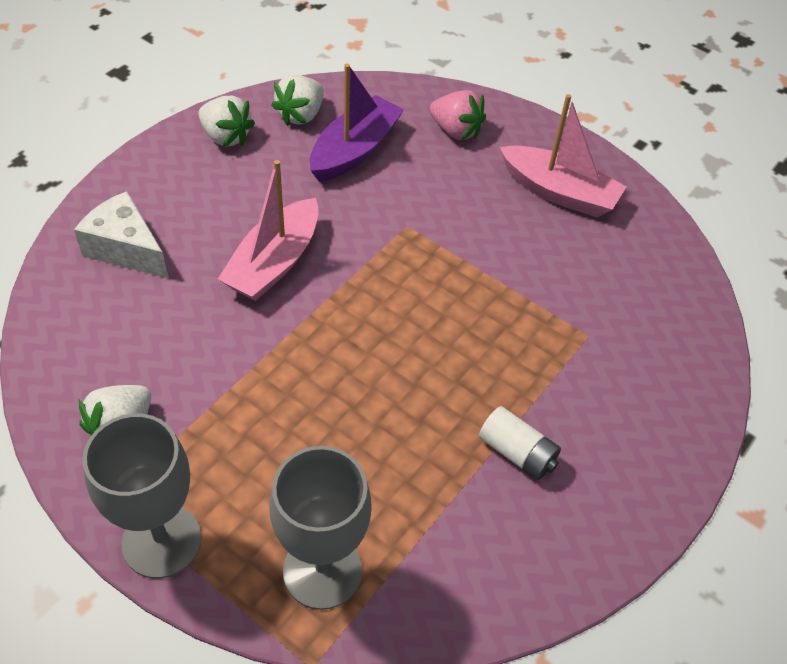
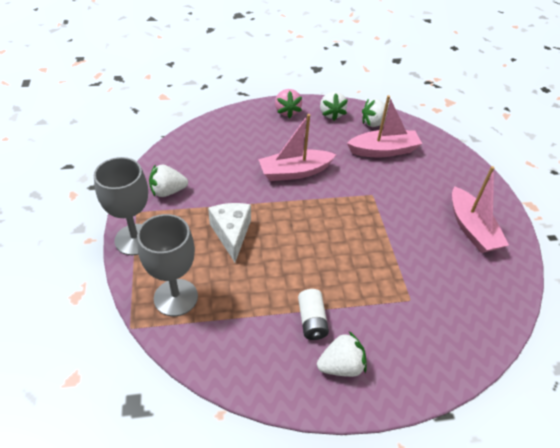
camera: 45 degrees right, 5 degrees down
white cheese [74,191,168,278] -> white cheese moved to [208,203,251,262]
purple boat [310,64,404,182] -> pink boat [347,95,422,157]
pink strawberry [430,90,486,140] -> pink strawberry moved to [275,89,302,119]
none -> white strawberry [317,331,367,377]

